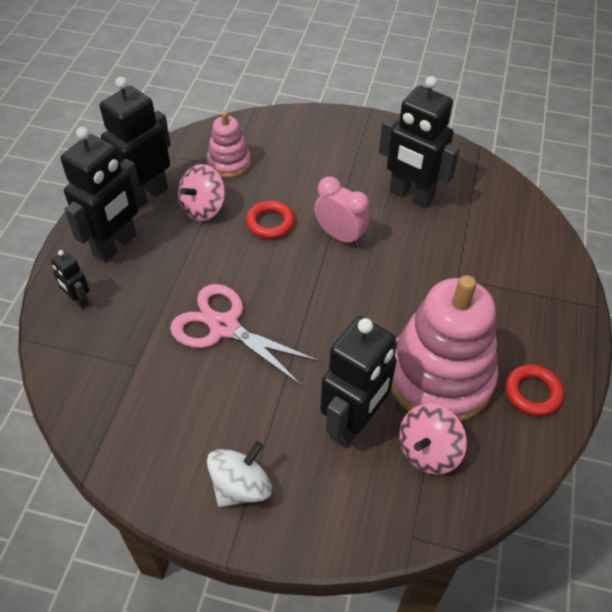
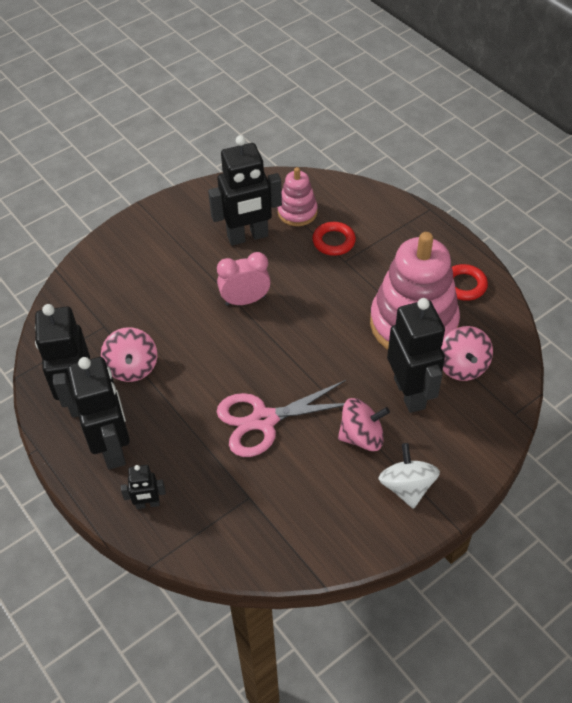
camera: 50 degrees left, 0 degrees up
pink stacking toy [207,111,251,178] -> pink stacking toy moved to [277,167,318,226]
red ring [246,200,295,239] -> red ring moved to [312,222,356,256]
none -> pink spinning top [338,398,390,451]

